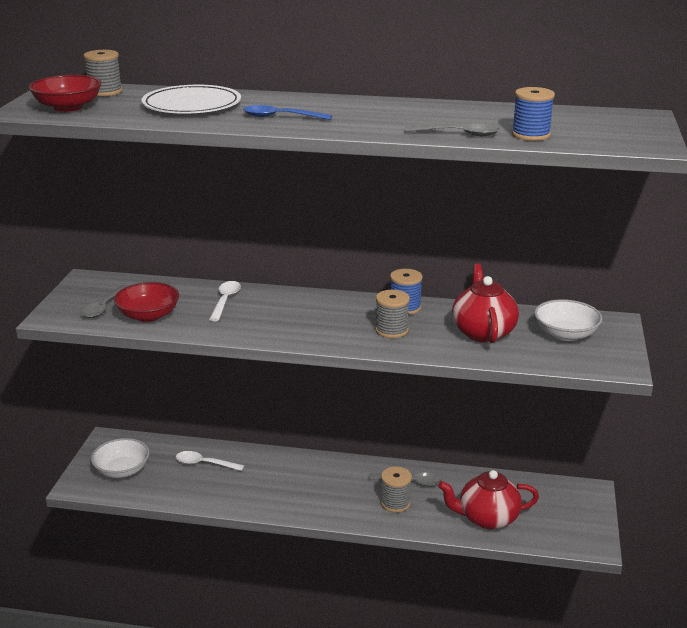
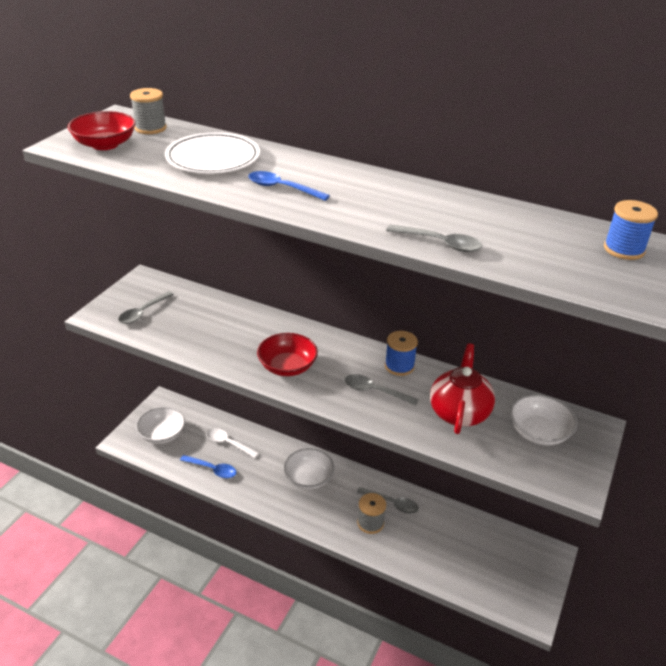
camera: 15 degrees right, 10 degrees up
red bowl [114,282,179,322] -> red bowl moved to [257,333,318,376]
white spoon [209,281,241,321] -> none
grey spool [375,290,410,338] -> grey spoon [344,374,419,406]
red teapot [438,470,539,530] -> none
blue spool [512,87,555,141] -> blue spool moved to [604,200,658,260]
none -> blue spoon [180,455,237,478]
none -> white bowl [284,448,335,489]

